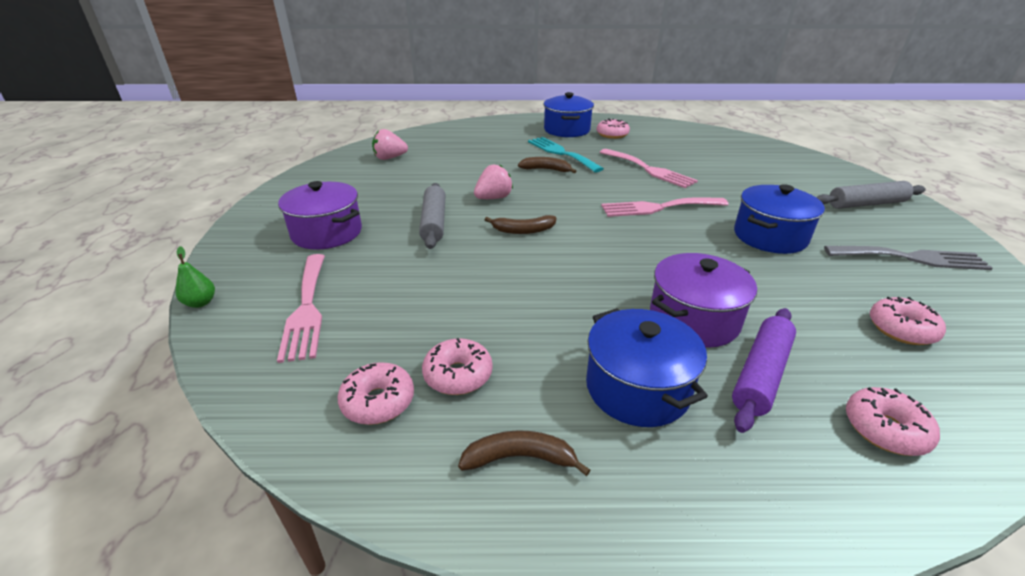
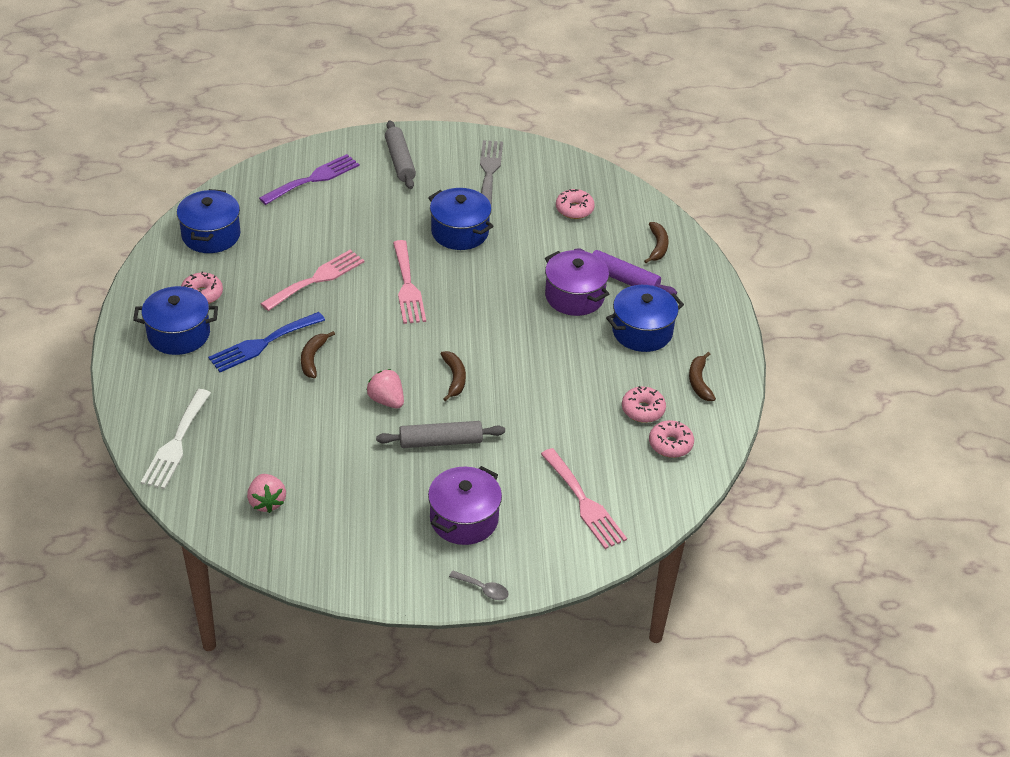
camera: 95 degrees left, 10 degrees up
green pear [175,246,215,308] -> none
pink fork [277,254,325,363] -> pink fork turned 75 degrees clockwise [541,448,627,549]
turquoise fork [528,137,604,172] -> blue fork [208,312,325,372]
pink donut [846,387,940,456] -> brown banana [644,222,669,263]
none -> white fork [141,389,211,489]
none -> blue pot [177,189,240,253]
none -> purple fork [259,154,359,205]
none -> grey spoon [449,571,509,600]

